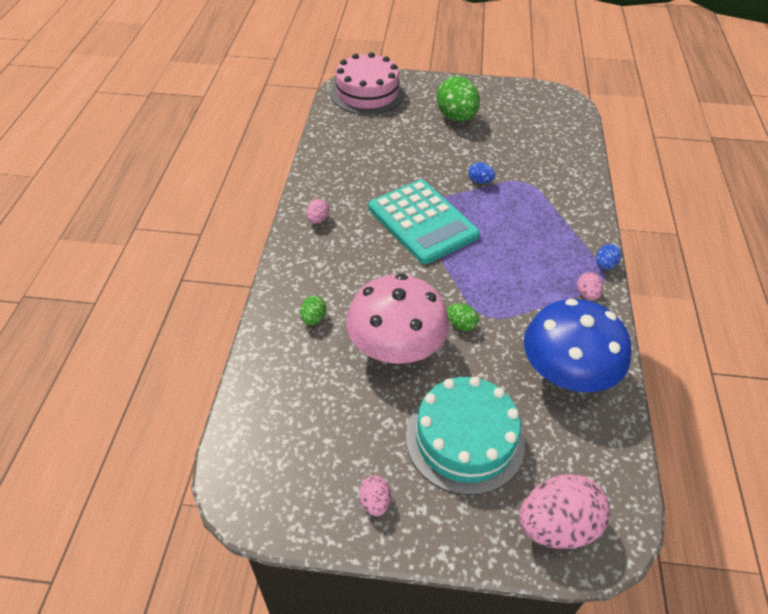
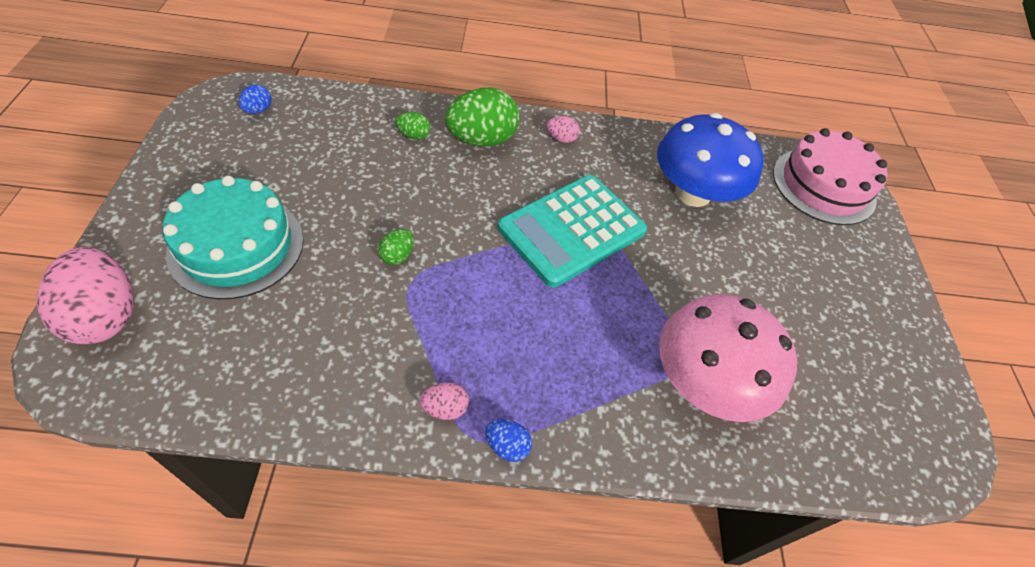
camera: 80 degrees right, 5 degrees up
pink mushroom [346,274,449,364] -> pink mushroom moved to [659,294,797,422]
pink egg [359,475,391,516] -> none
green egg [436,76,480,122] -> green egg moved to [445,87,519,147]
blue egg [468,162,495,184] -> blue egg moved to [239,84,272,114]
blue mushroom [524,299,631,392] -> blue mushroom moved to [657,113,764,207]

